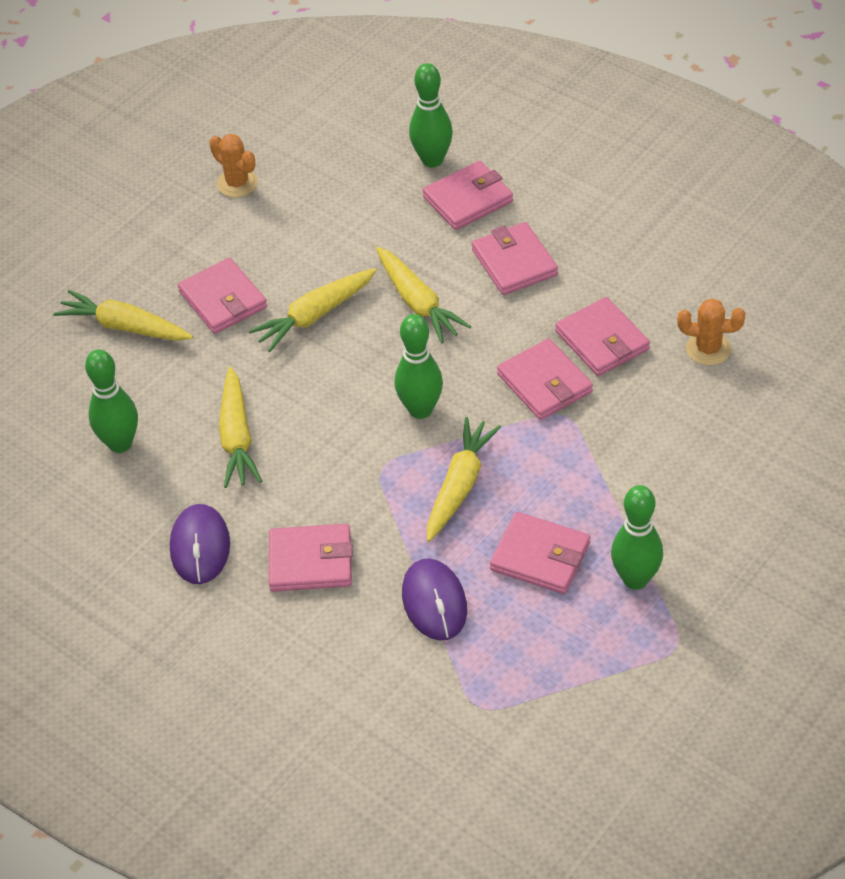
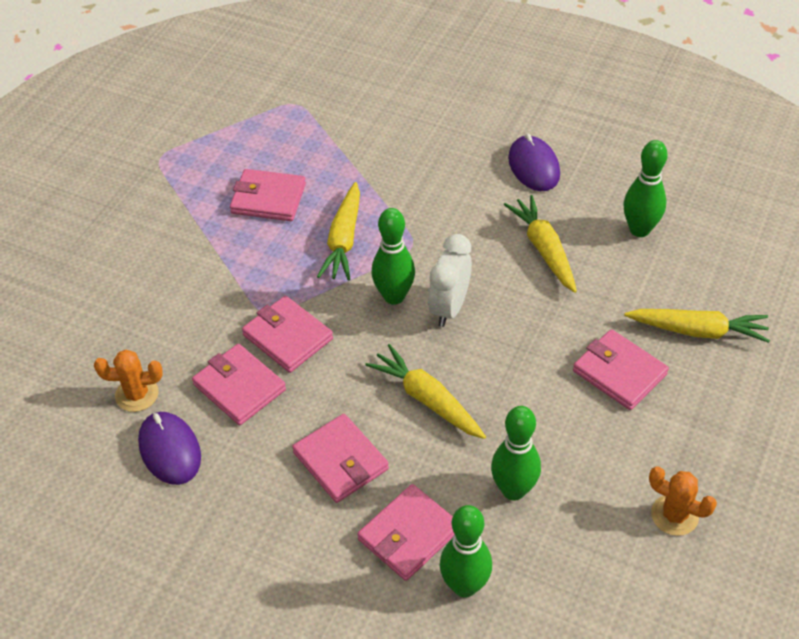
camera: 165 degrees right, 0 degrees up
yellow carrot [249,268,377,352] -> none
pink wallet [269,524,353,592] -> none
purple mouse [402,558,467,641] -> purple mouse moved to [138,412,201,485]
green bowling pin [611,485,663,590] -> green bowling pin moved to [491,406,541,501]
none -> white clock [428,234,472,327]

